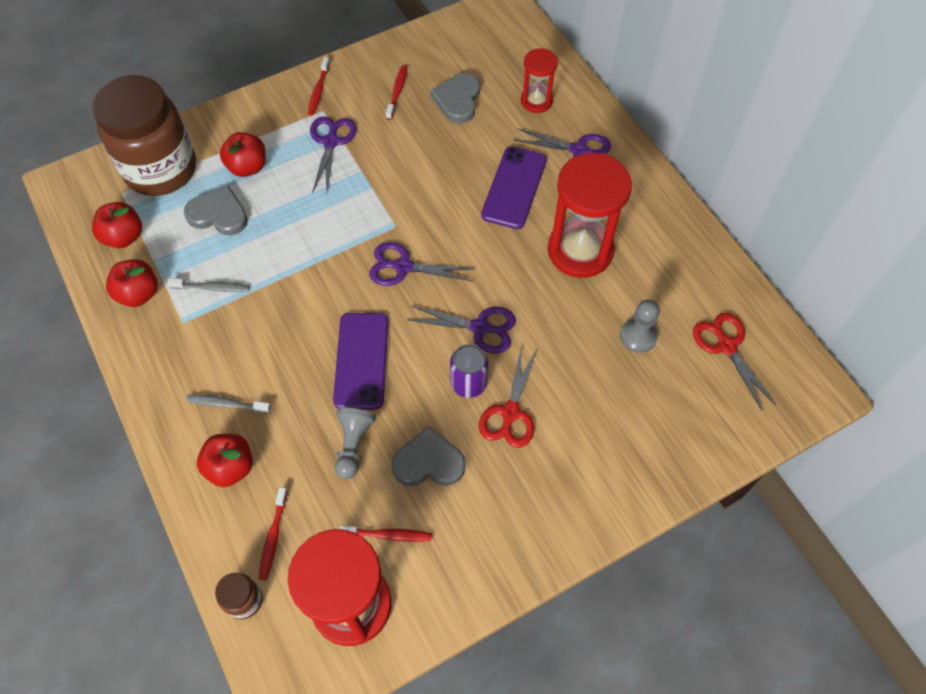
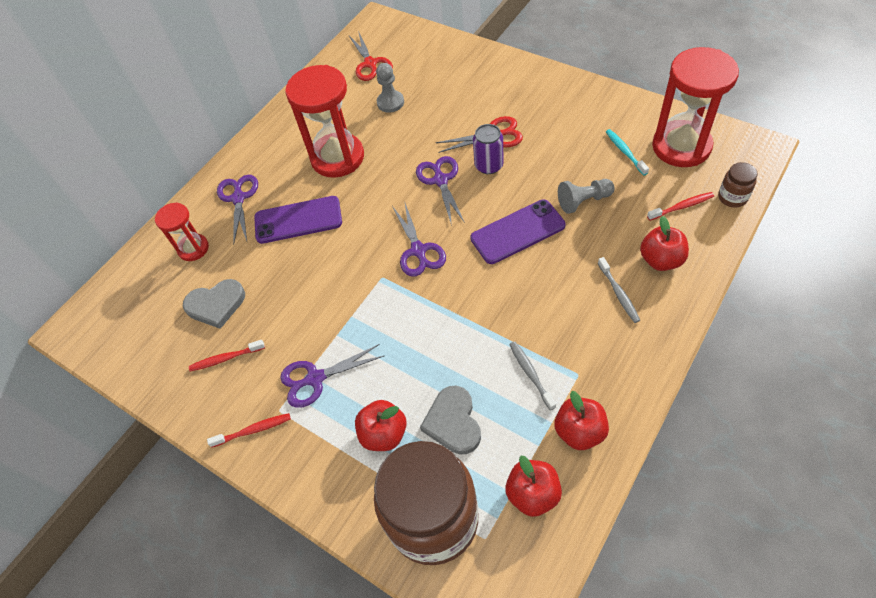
camera: 110 degrees left, 5 degrees down
red toothbrush [340,526,432,542] -> turquoise toothbrush [606,129,649,176]
grey heart [391,426,465,486] -> none
red scissors [693,313,776,411] -> red scissors turned 60 degrees counterclockwise [348,31,393,81]

